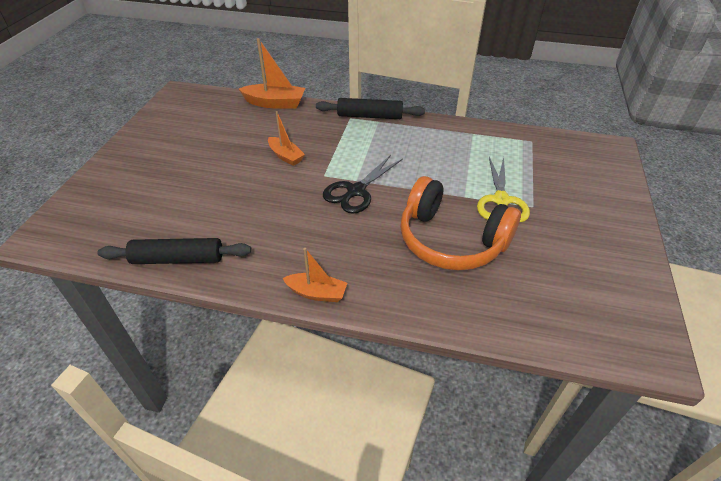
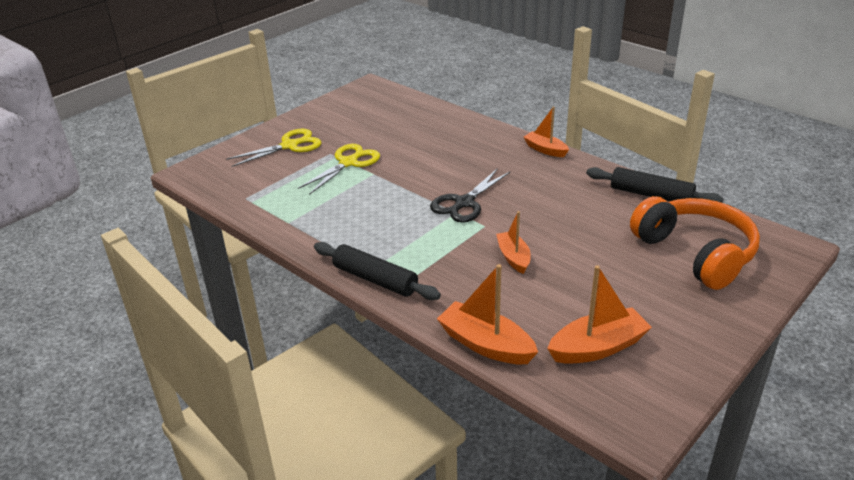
camera: 150 degrees left, 10 degrees down
black scissors [323,155,403,214] -> black scissors turned 150 degrees clockwise [430,168,510,222]
orange headphones [400,176,521,270] -> orange headphones moved to [630,196,760,290]
none -> yellow scissors [226,128,321,167]
none -> orange boat [547,265,652,364]

